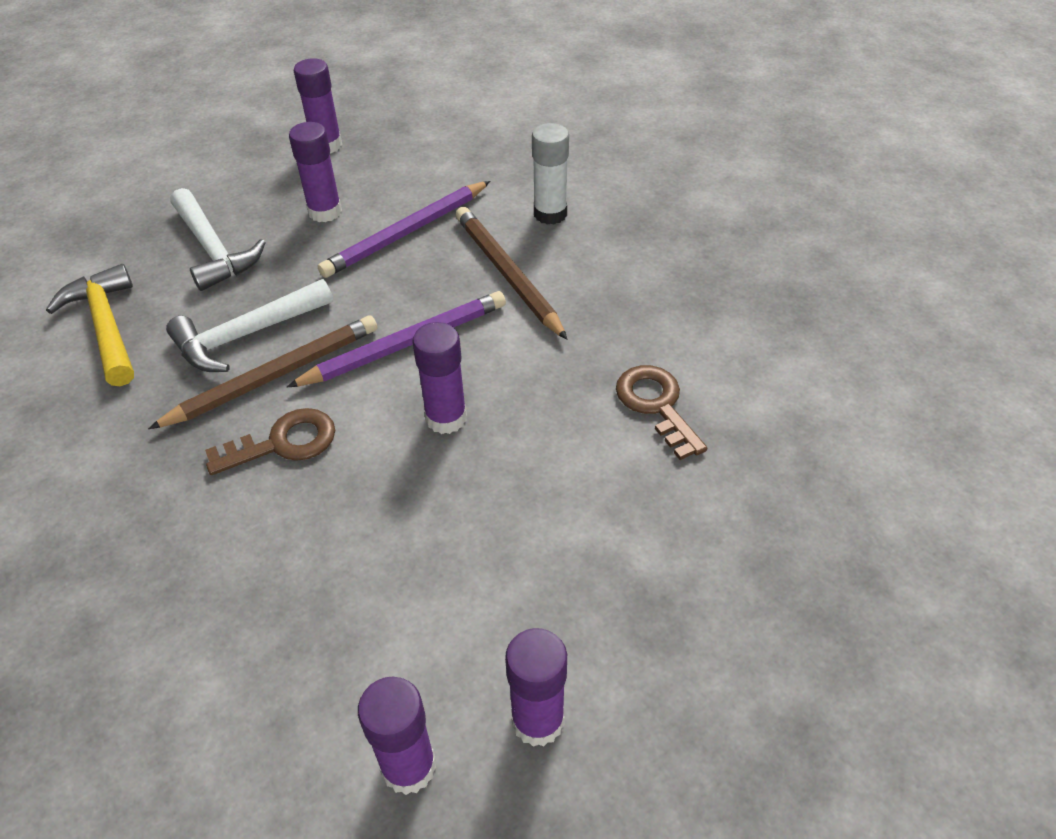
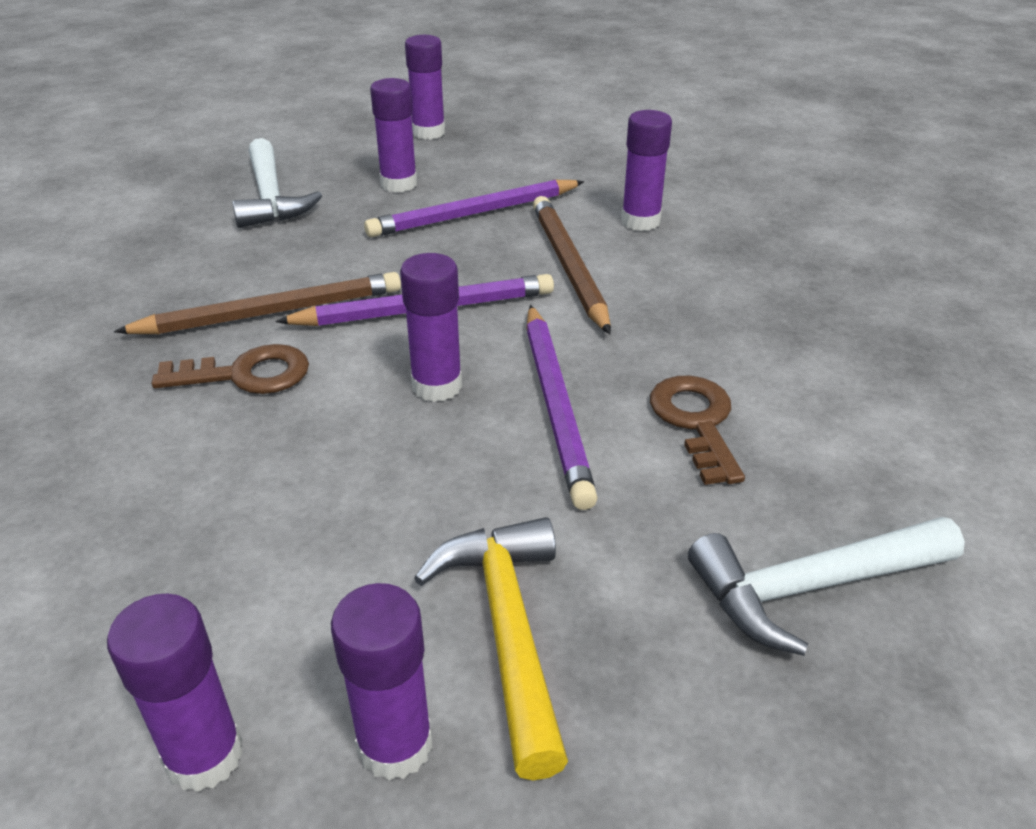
camera: 15 degrees right, 10 degrees down
yellow hammer [46,264,134,386] -> yellow hammer moved to [414,517,568,781]
white hammer [166,279,333,372] -> white hammer moved to [688,517,965,656]
white glue stick [532,123,569,225] -> purple glue stick [621,110,672,231]
none -> purple pencil [526,305,598,510]

